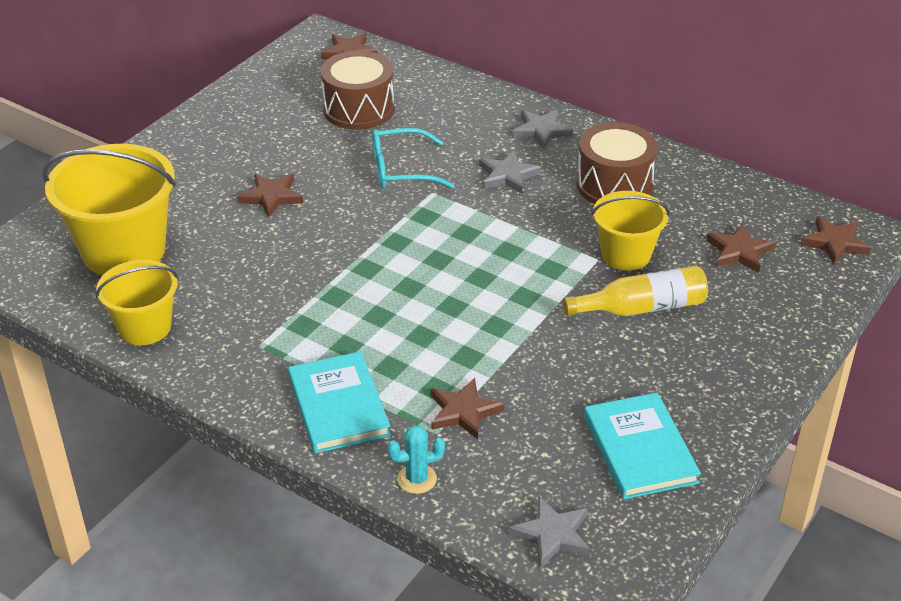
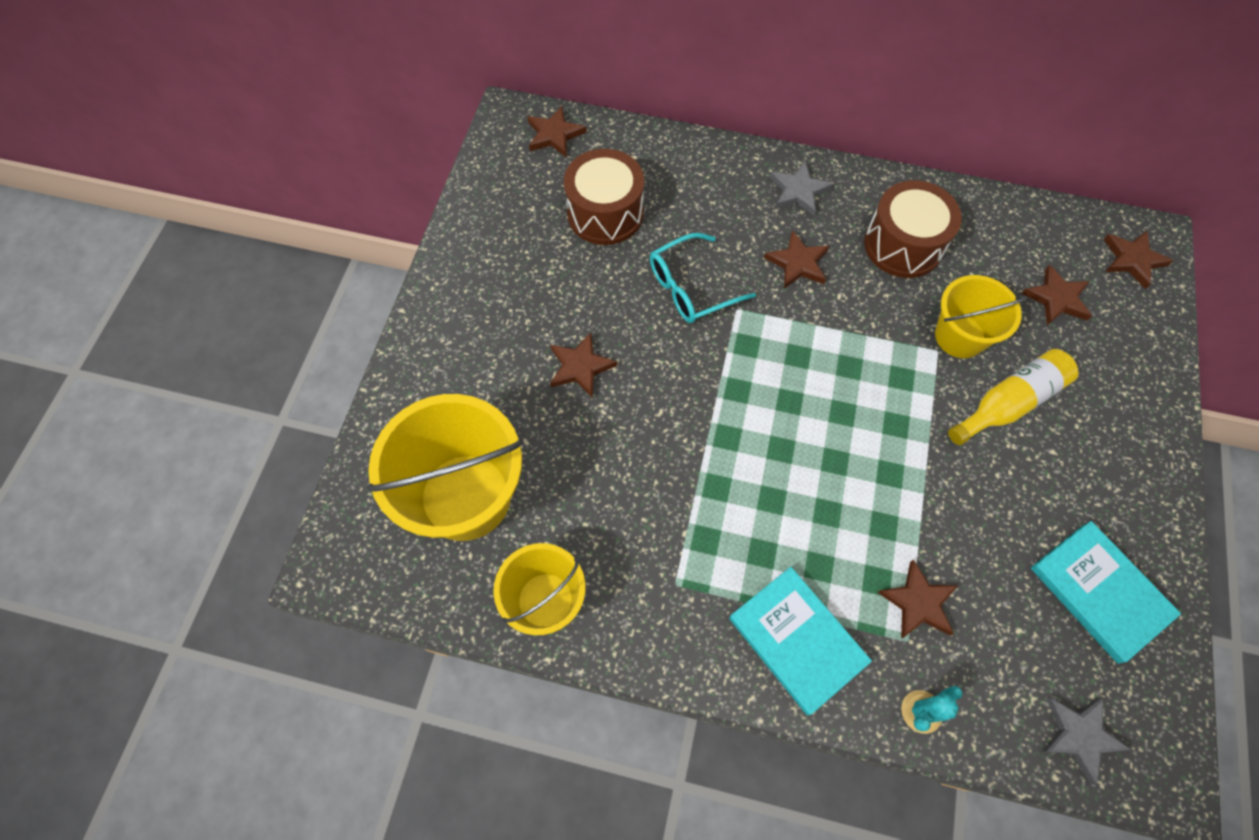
camera: 20 degrees left, 25 degrees up
grey star [479,151,541,194] -> brown star [764,230,829,289]

